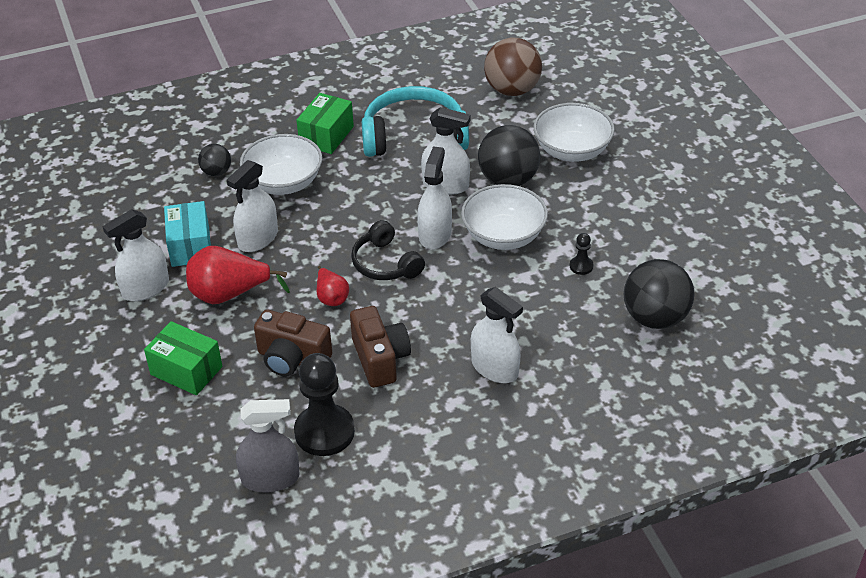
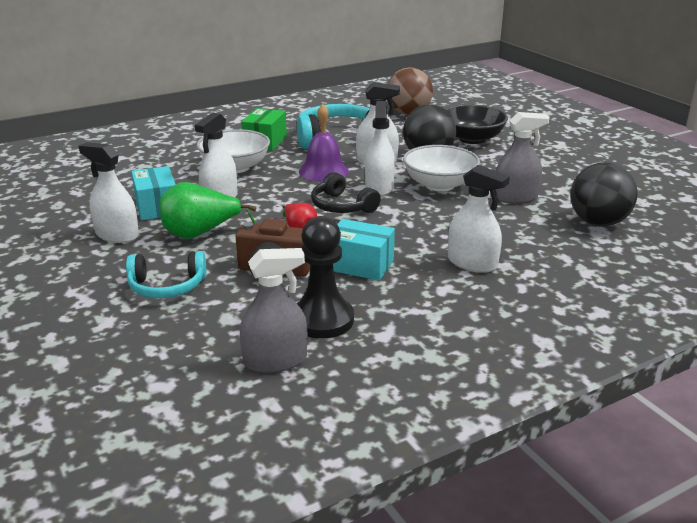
camera: 10 degrees left, 15 degrees down
white spray bottle [102,209,169,301] -> white spray bottle turned 75 degrees clockwise [79,142,139,243]
green box [144,321,222,395] -> turquoise headphones [126,251,206,298]
red pear [186,246,290,304] -> green pear [160,182,257,239]
black ball [198,144,231,176] -> none
brown camera [350,306,411,388] -> turquoise box [333,219,395,281]
white bowl [533,103,615,162] -> black bowl [446,105,508,144]
black pawn [570,233,594,275] -> grey spray bottle [496,112,550,204]
none -> purple bell [299,104,349,182]

